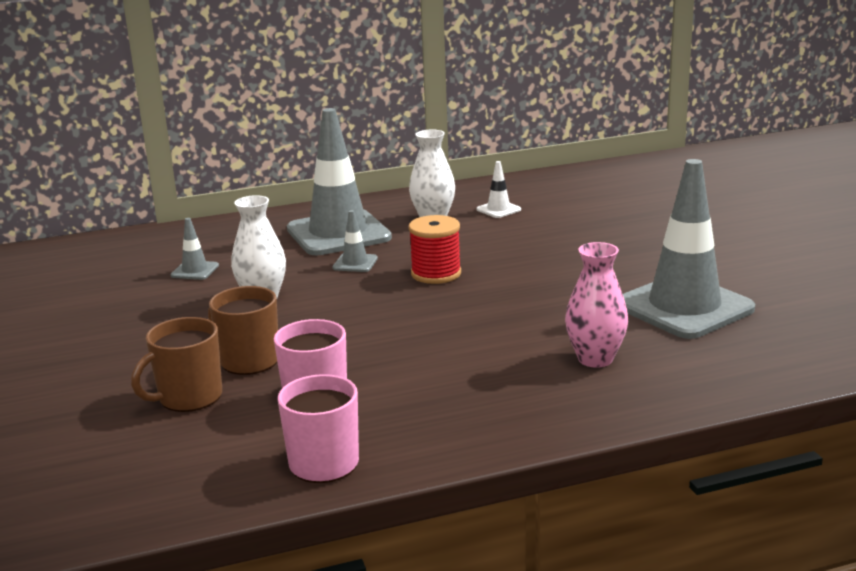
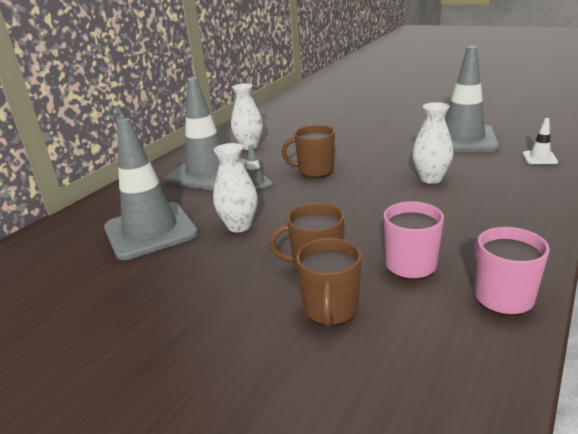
camera: 40 degrees left, 5 degrees up
grey traffic cone [171,218,219,280] -> grey traffic cone [104,118,198,260], size x2.43
red spool [409,215,461,284] -> brown mug [282,125,335,178]
white traffic cone [476,161,521,218] -> white traffic cone moved to [523,118,558,164]
pink vase [565,242,628,368] -> none
none -> white vase [412,102,453,184]

